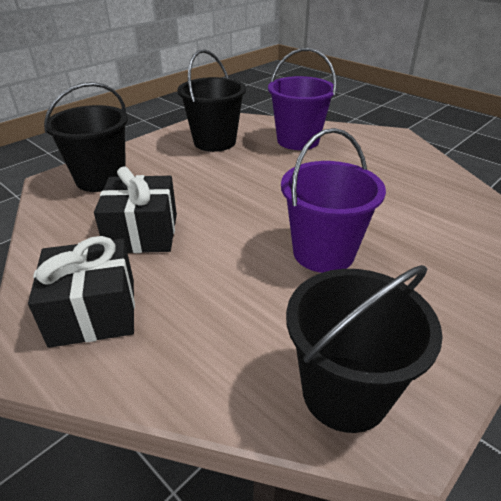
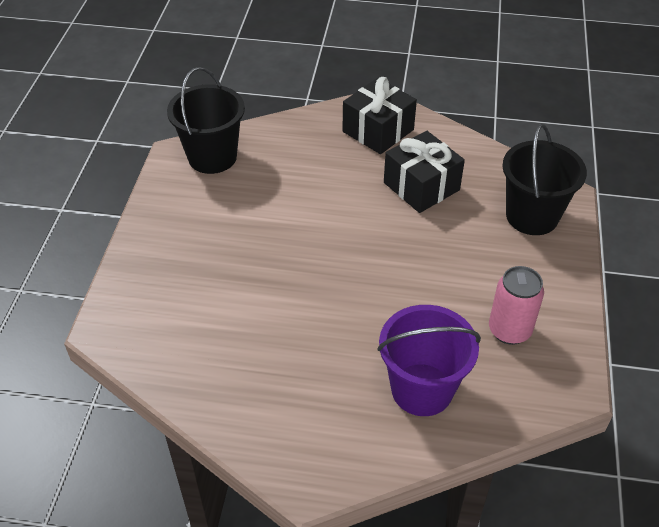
camera: 145 degrees right, 10 degrees up
black bucket [178,49,246,152] -> pink can [489,266,544,345]
purple bucket [281,128,386,273] -> none

